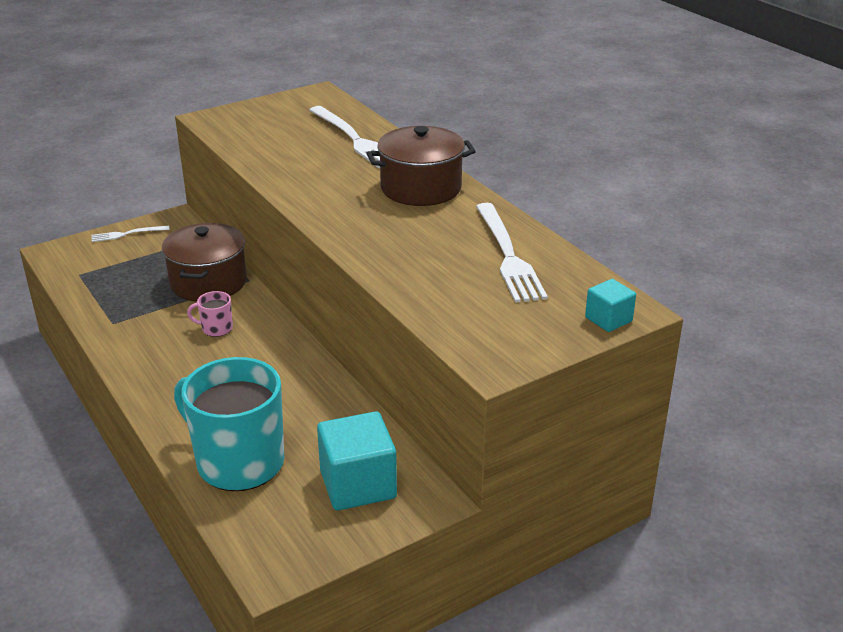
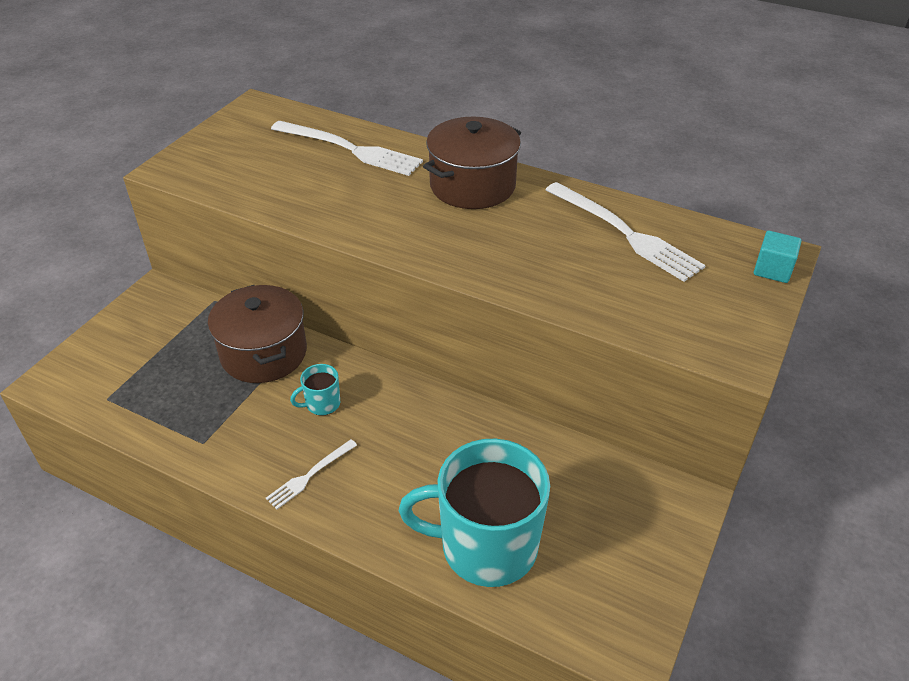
camera: 30 degrees left, 10 degrees up
white fork [91,226,170,242] -> white fork moved to [266,439,357,509]
pink mug [187,291,233,337] -> turquoise mug [290,364,340,416]
turquoise cube [317,411,397,511] -> none

